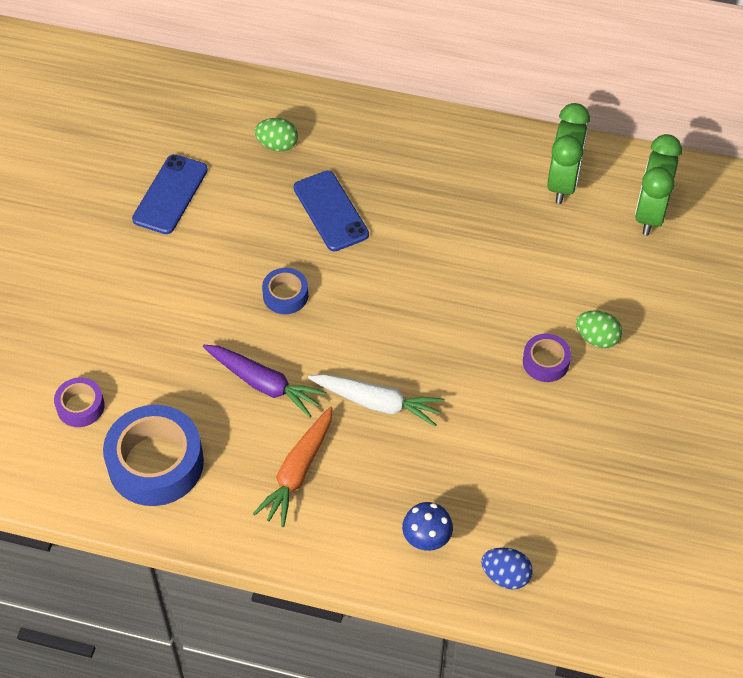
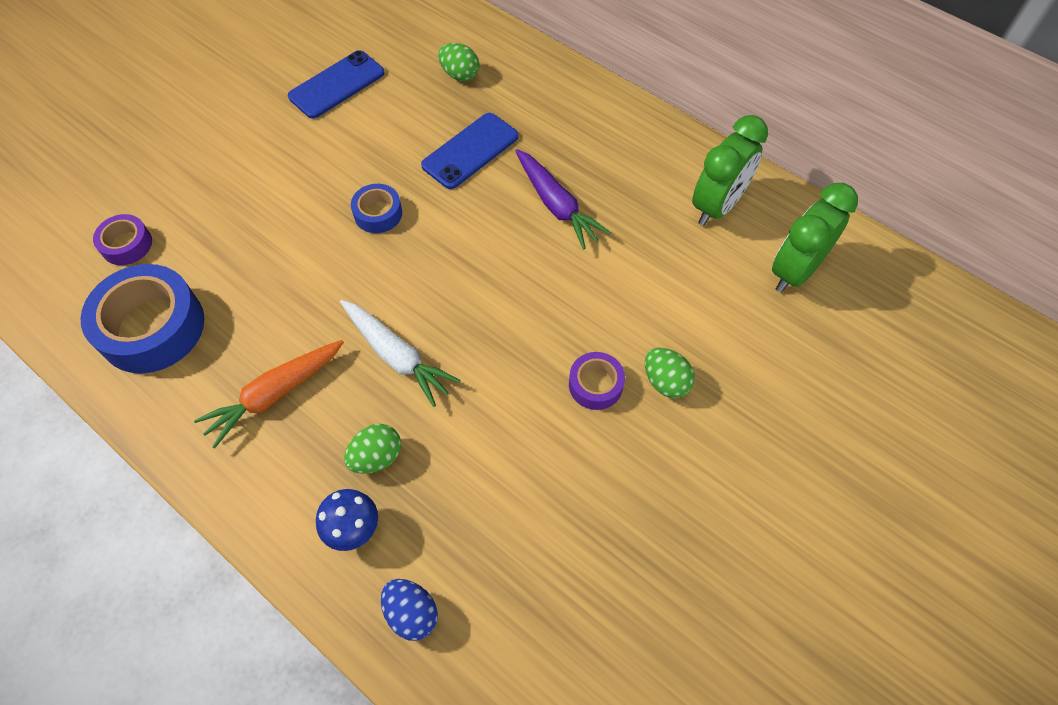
camera: 25 degrees right, 5 degrees up
purple carrot [203,345,327,418] -> purple carrot moved to [515,149,611,250]
blue phone [294,171,369,251] -> blue phone turned 45 degrees clockwise [421,113,519,189]
none -> green egg [344,424,401,474]

